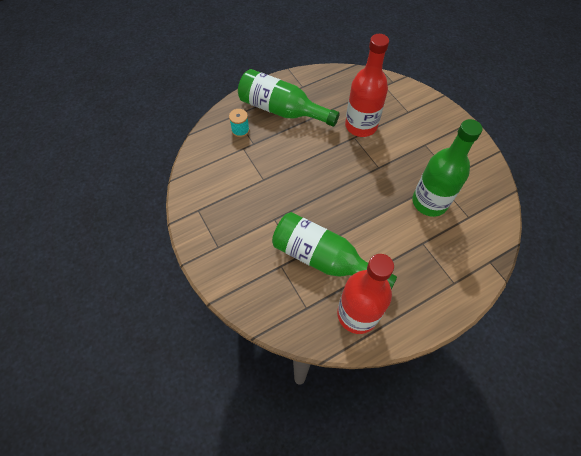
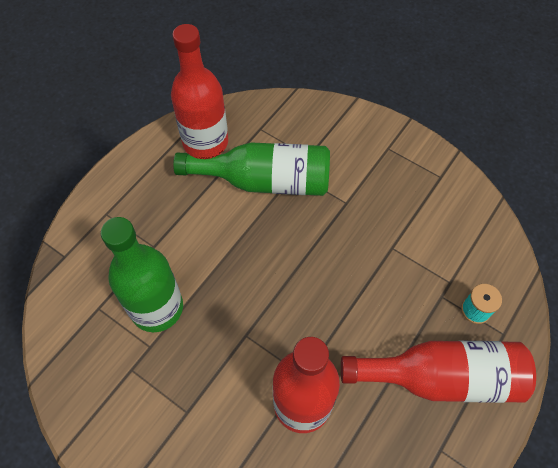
camera: 155 degrees right, 0 degrees up
green bottle [238,69,340,127] -> red bottle [341,341,536,403]

